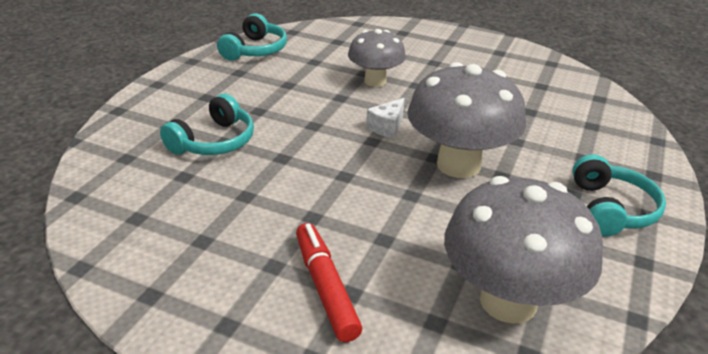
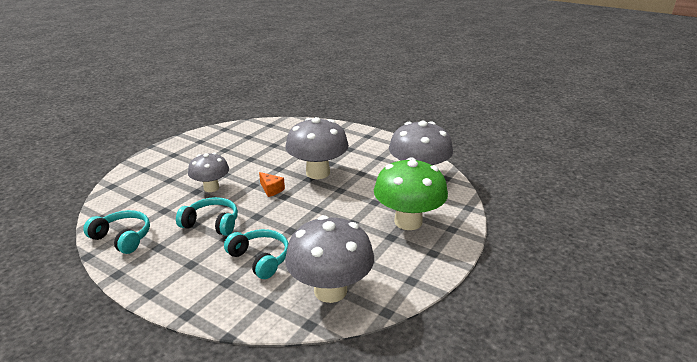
camera: 80 degrees left, 5 degrees down
red marker [296,223,362,342] -> green mushroom [374,157,448,230]
white cheese [366,98,405,139] -> orange cheese [259,172,285,197]
turquoise headphones [572,154,666,237] -> turquoise headphones moved to [176,197,238,236]
none -> grey mushroom [285,215,374,303]

